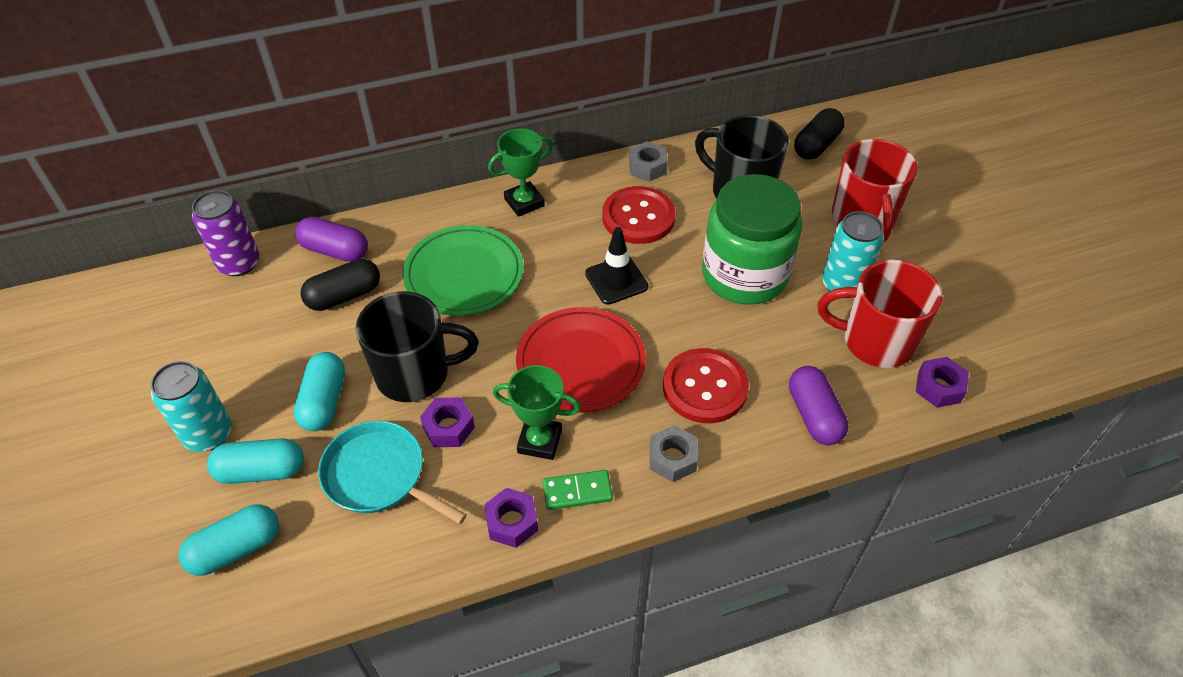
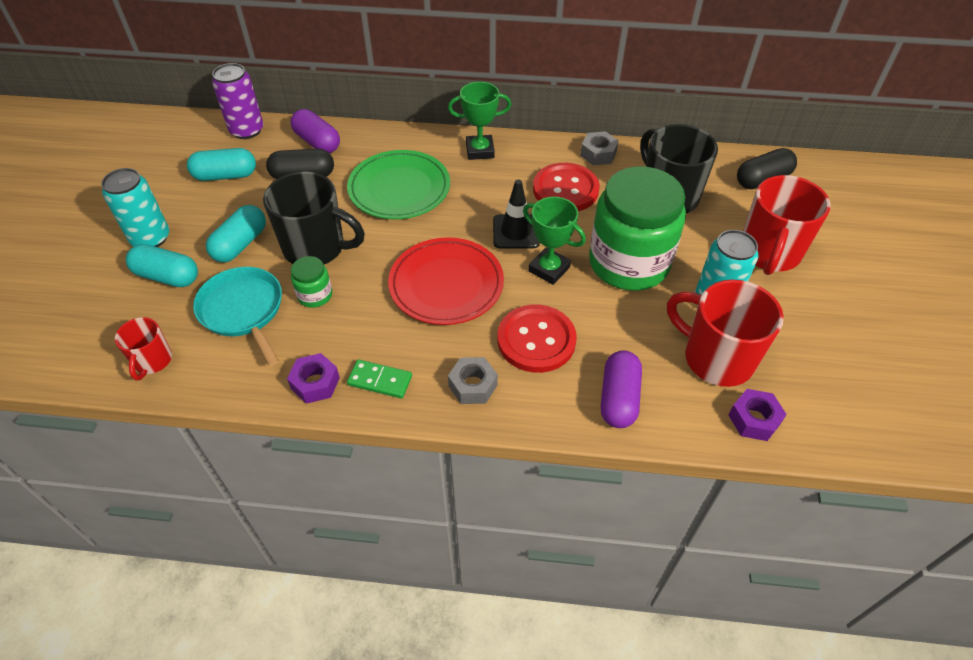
camera: 25 degrees right, 0 degrees up
turquoise capsule [179,504,279,576] -> turquoise capsule moved to [187,148,256,181]
purple nut [420,398,475,447] -> green jar [291,256,332,308]
green trophy [493,365,581,460] -> green trophy moved to [523,197,586,285]
none -> red mug [115,317,172,380]

